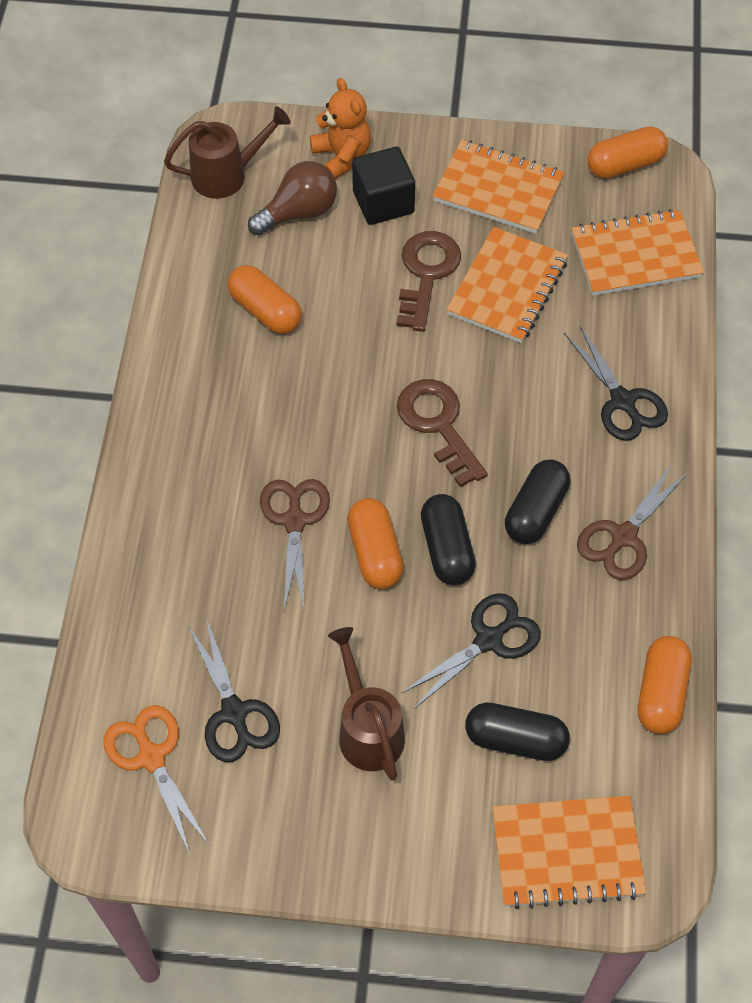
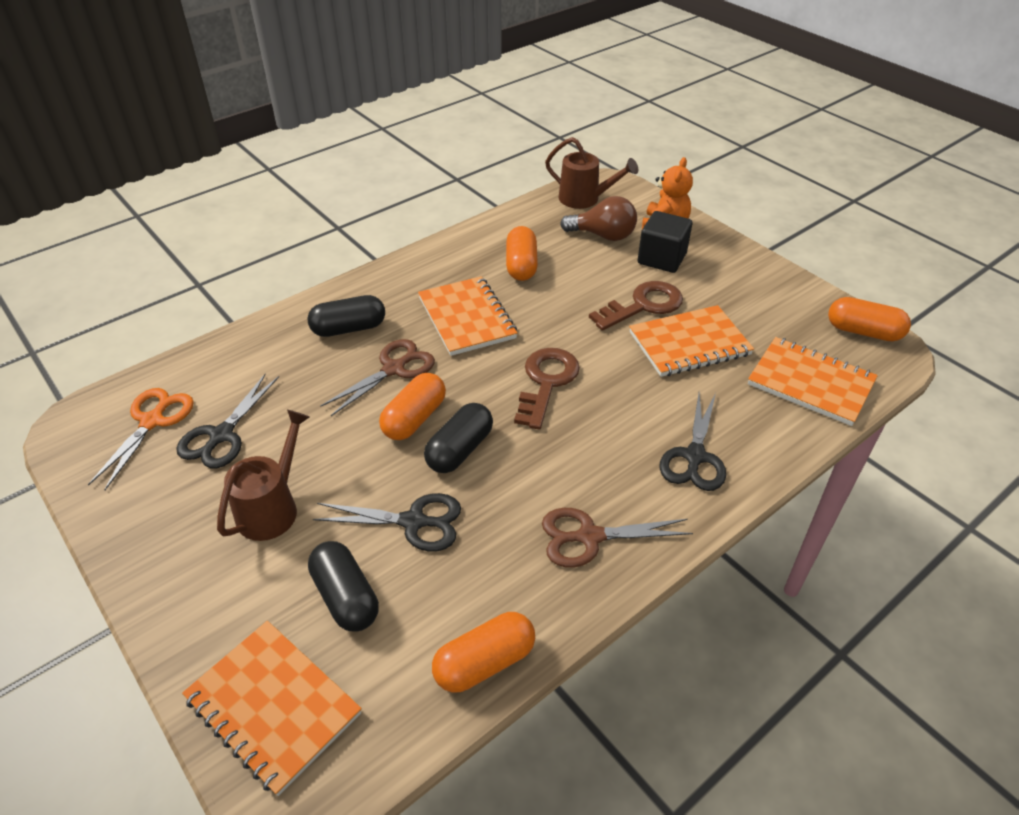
camera: 45 degrees right, 15 degrees down
orange notebook [433,140,564,234] -> orange notebook moved to [418,276,517,356]
black capsule [505,459,570,544] -> black capsule moved to [308,295,385,337]

